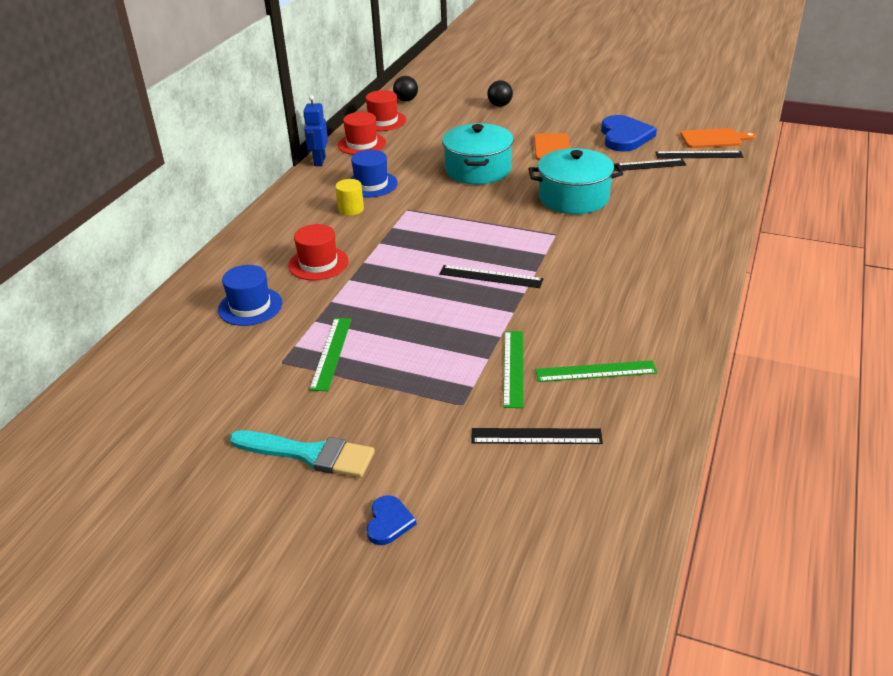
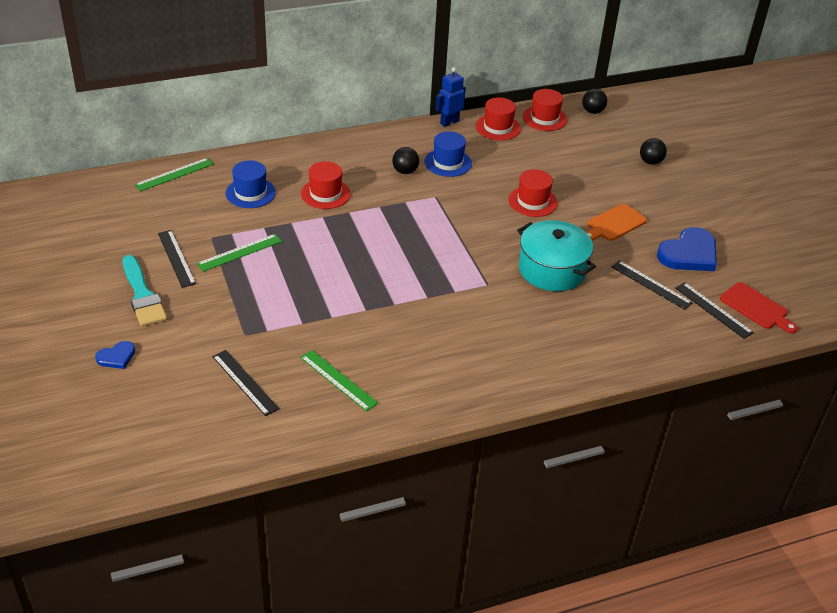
camera: 45 degrees right, 5 degrees up
yellow cylinder [335,179,364,216] -> black ball [392,147,419,174]
black ruler [439,265,543,288] -> black ruler moved to [158,230,196,288]
turquoise pot [442,123,514,184] -> red hat [508,169,558,217]
green ruler [503,331,523,408] -> green ruler moved to [134,158,214,191]
orange cutting board [680,128,756,148] -> red cutting board [720,282,798,333]

